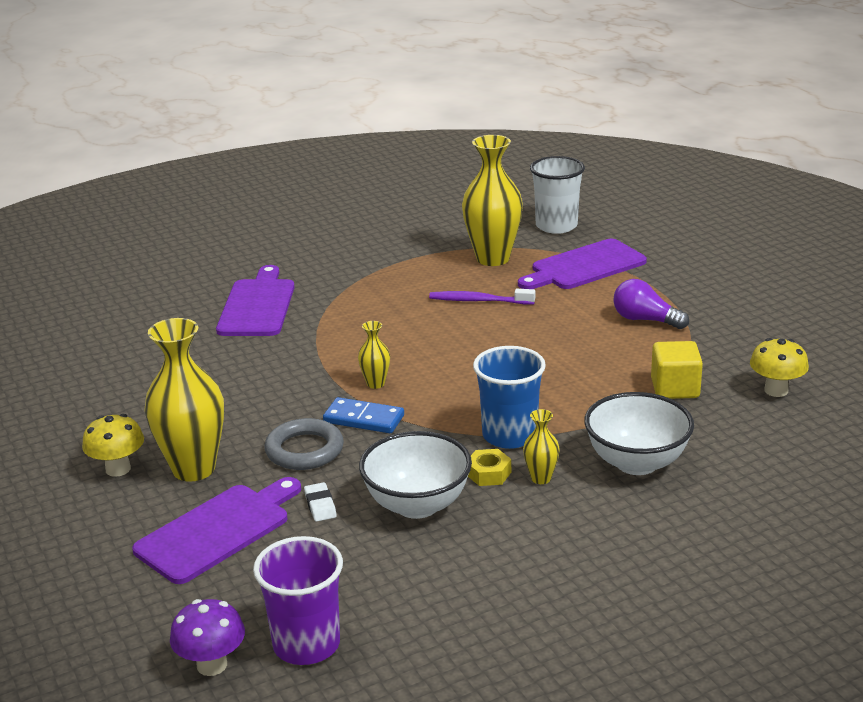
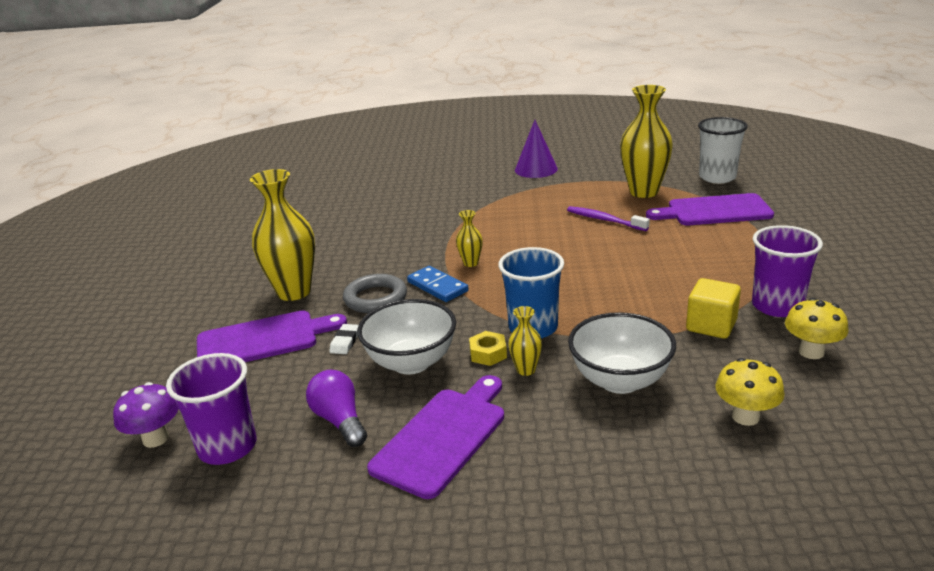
camera: 30 degrees right, 0 degrees up
yellow mushroom [82,414,144,477] -> yellow mushroom moved to [715,358,785,426]
purple cutting board [216,265,295,336] -> purple cutting board moved to [367,375,504,499]
purple light bulb [613,279,689,329] -> purple light bulb moved to [306,370,367,447]
none -> purple cone [515,120,558,178]
none -> purple cup [752,225,823,317]

